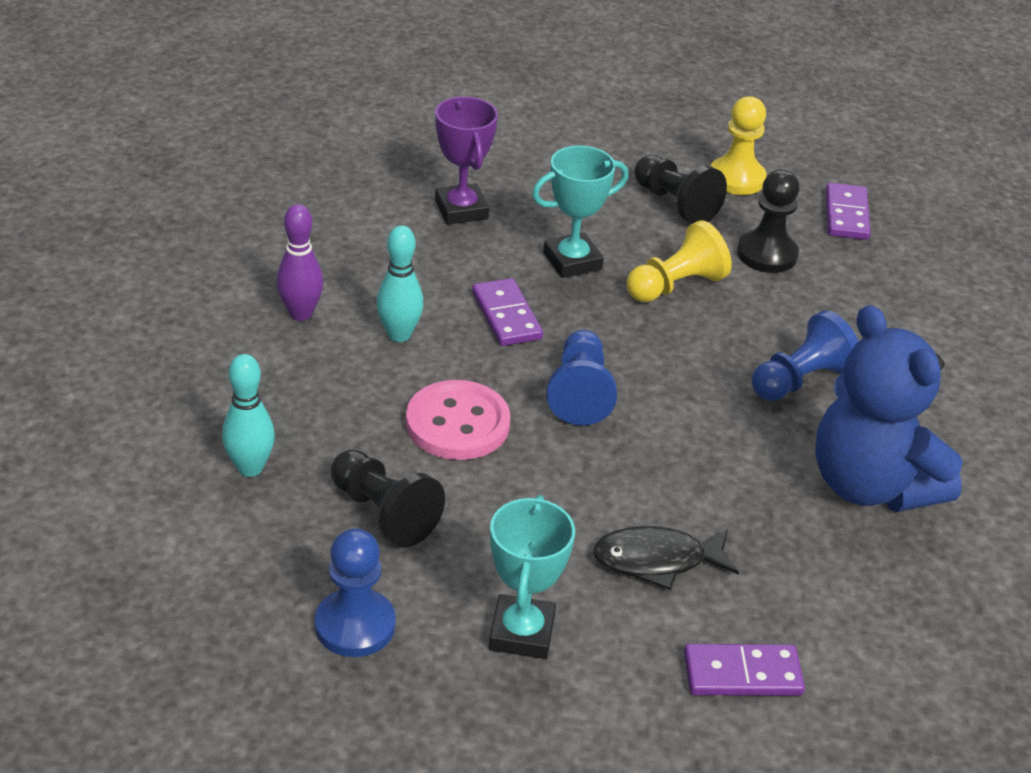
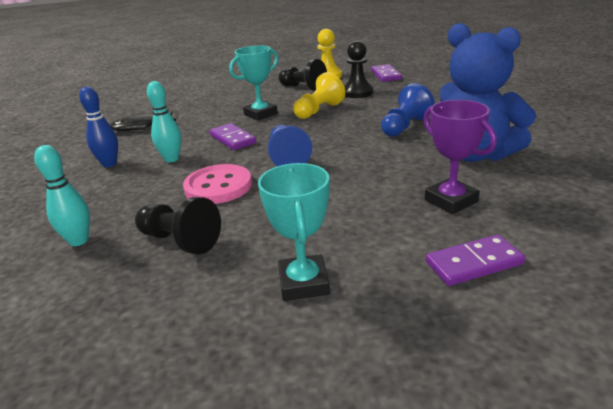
camera: 10 degrees left, 10 degrees down
purple bowling pin [277,204,323,321] -> blue bowling pin [79,86,118,167]
blue pawn [315,528,396,657] -> none
purple trophy [435,96,498,225] -> purple trophy moved to [423,100,497,214]
black fish [593,526,739,590] -> black fish moved to [110,111,176,131]

